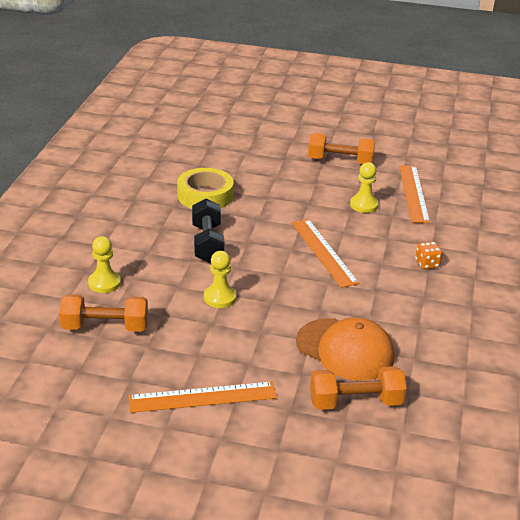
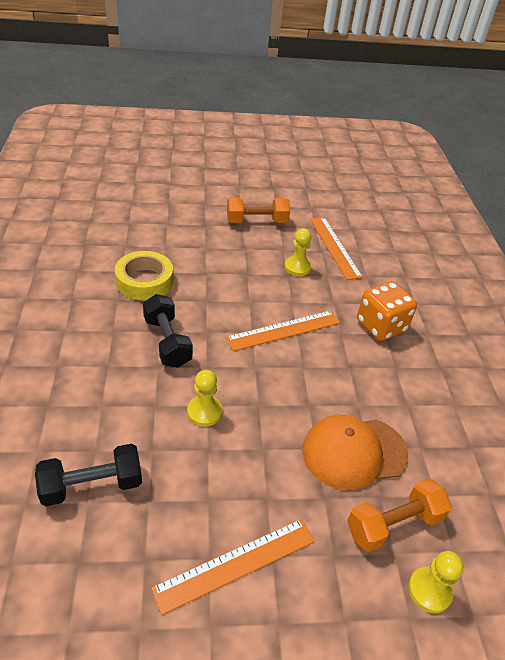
camera: 20 degrees left, 10 degrees up
orange dumbbell [59,294,148,332] -> black dumbbell [35,444,142,506]
yellow pawn [88,236,121,293] -> yellow pawn moved to [408,551,464,613]
orange ruler [292,219,359,288] -> orange ruler turned 75 degrees counterclockwise [226,310,341,351]
orange cap [296,318,395,381] -> orange cap turned 150 degrees clockwise [302,415,408,490]
orange dice [415,242,442,269] -> orange dice [357,281,417,341], size x2.05

